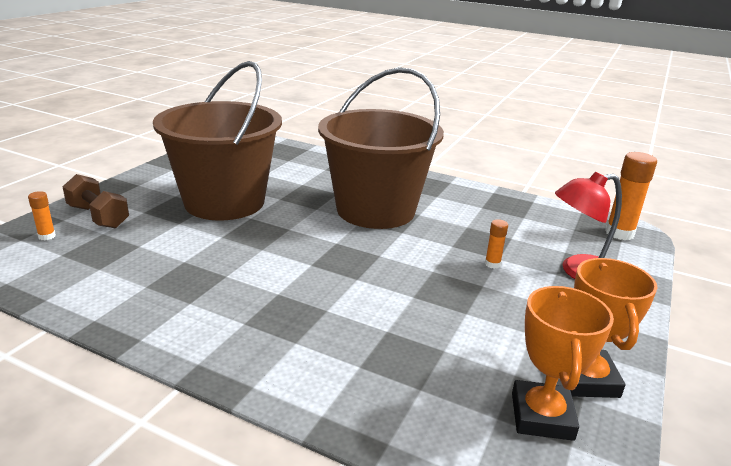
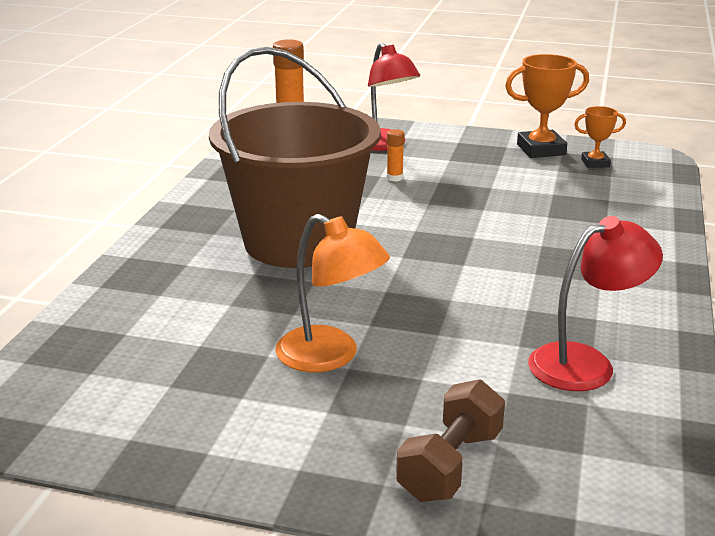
camera: 100 degrees left, 0 degrees up
orange glue stick [28,191,56,241] -> none
brown bucket [153,61,282,221] -> orange lamp [275,214,390,372]
orange trophy [512,286,614,441] -> orange trophy [574,106,626,168], size x0.58
none -> red lamp [528,216,663,391]

